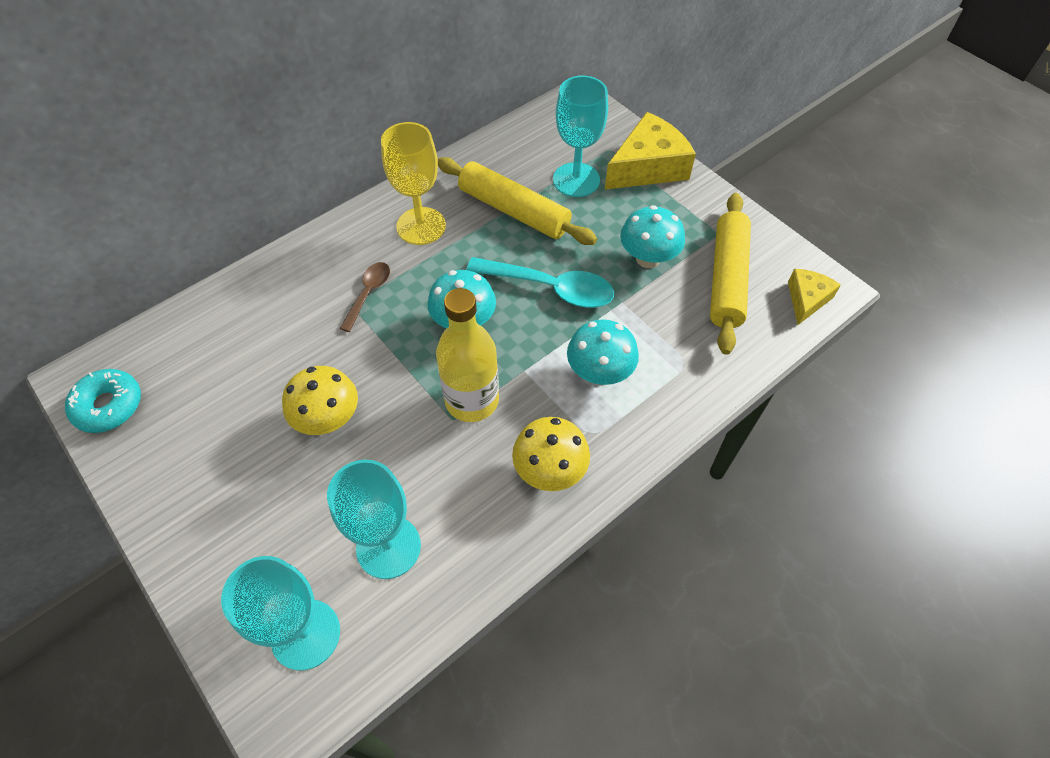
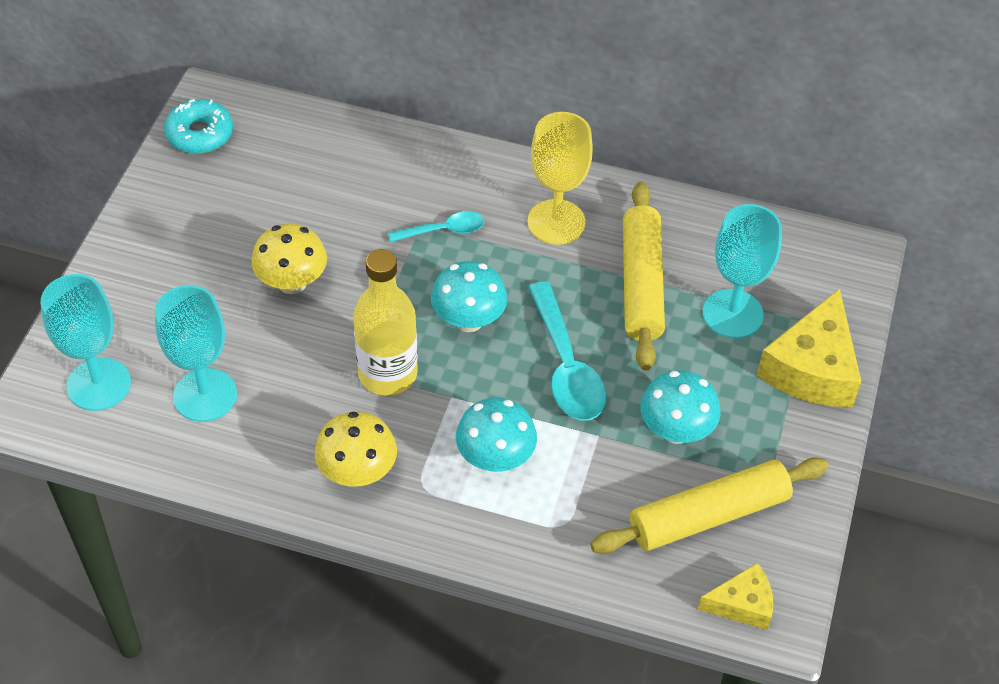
camera: 55 degrees right, 5 degrees down
brown spoon [340,262,390,332] -> turquoise spoon [388,211,484,242]
yellow cheese [605,112,696,190] -> yellow cheese turned 90 degrees clockwise [757,288,861,407]

